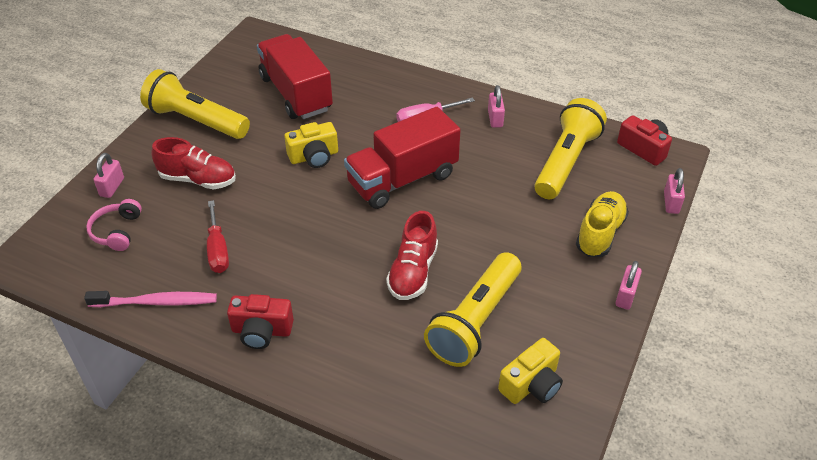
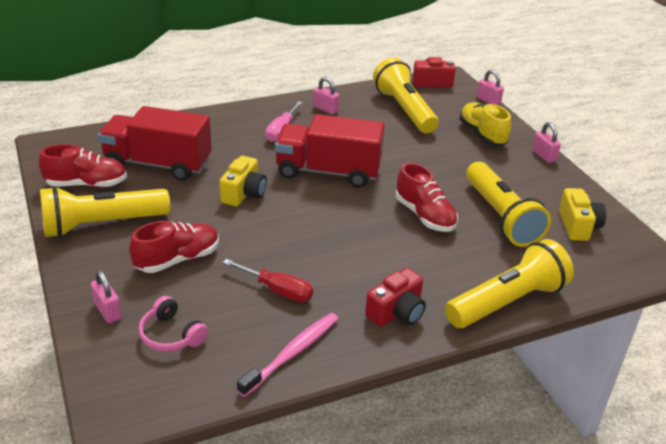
camera: 50 degrees left, 10 degrees down
red truck [344,107,461,209] -> red truck turned 90 degrees clockwise [275,114,385,188]
none -> red shoe [39,144,127,188]
none -> yellow flashlight [445,239,574,328]

